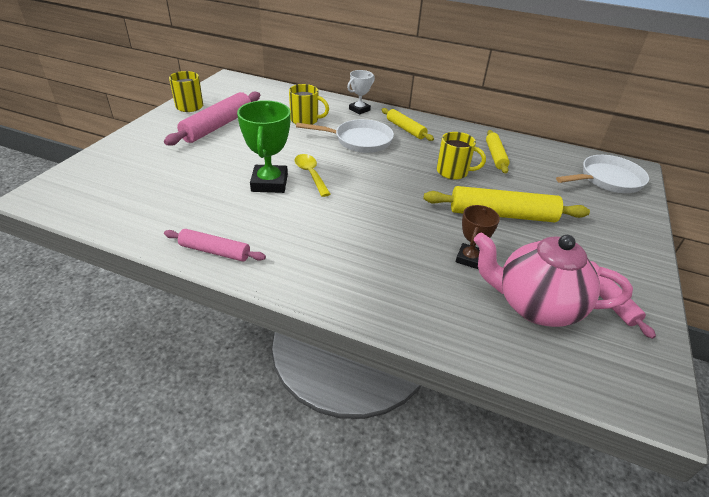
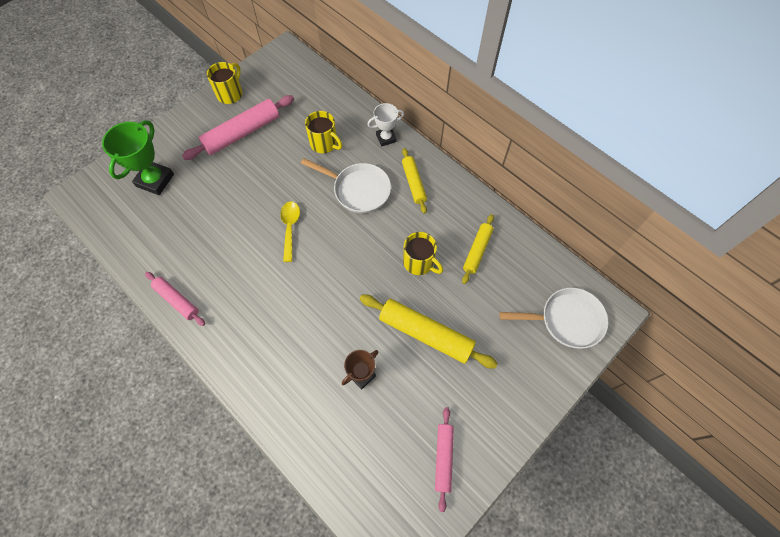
camera: 25 degrees right, 25 degrees up
green trophy [237,100,290,193] -> green trophy moved to [102,120,174,195]
pink teapot [474,232,633,327] -> none

